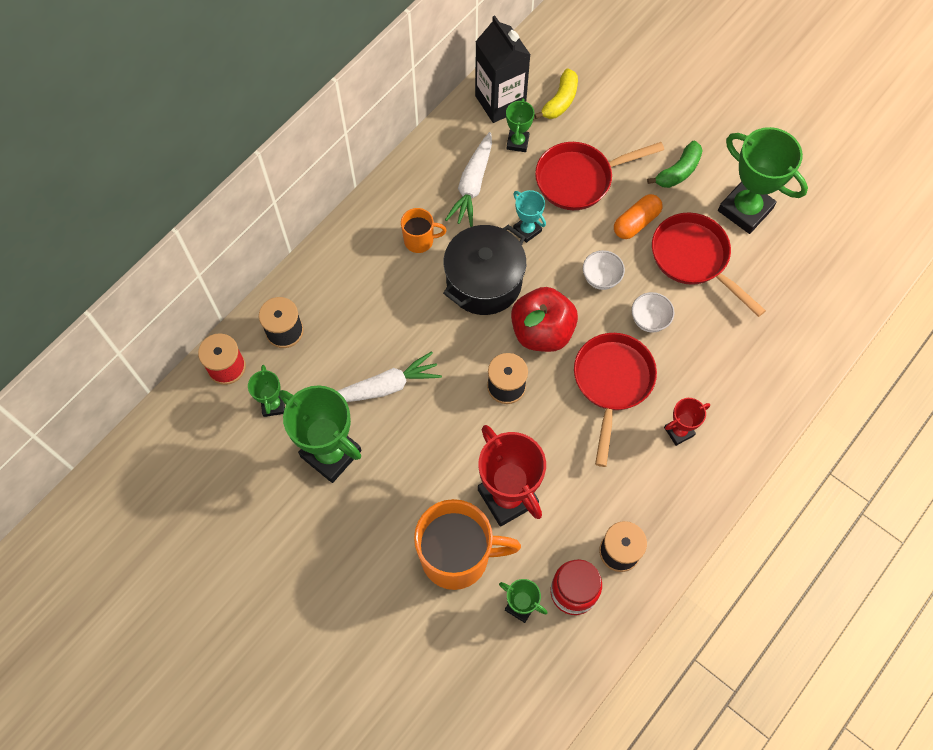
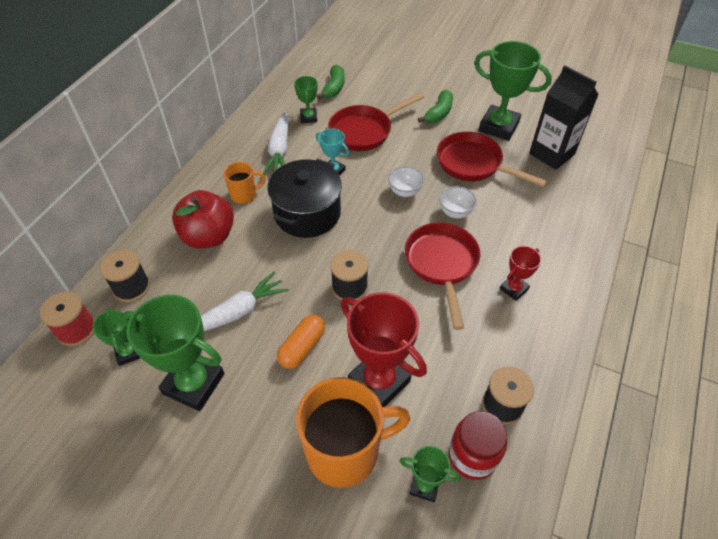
camera: 15 degrees left, 15 degrees down
black carton [475,15,531,123] -> black carton moved to [529,65,599,170]
red apple [511,287,578,352] -> red apple moved to [172,190,234,248]
yellow banana [534,68,578,119] -> green banana [317,64,345,99]
orange capsule [614,194,663,239] -> orange capsule moved to [277,315,325,369]

